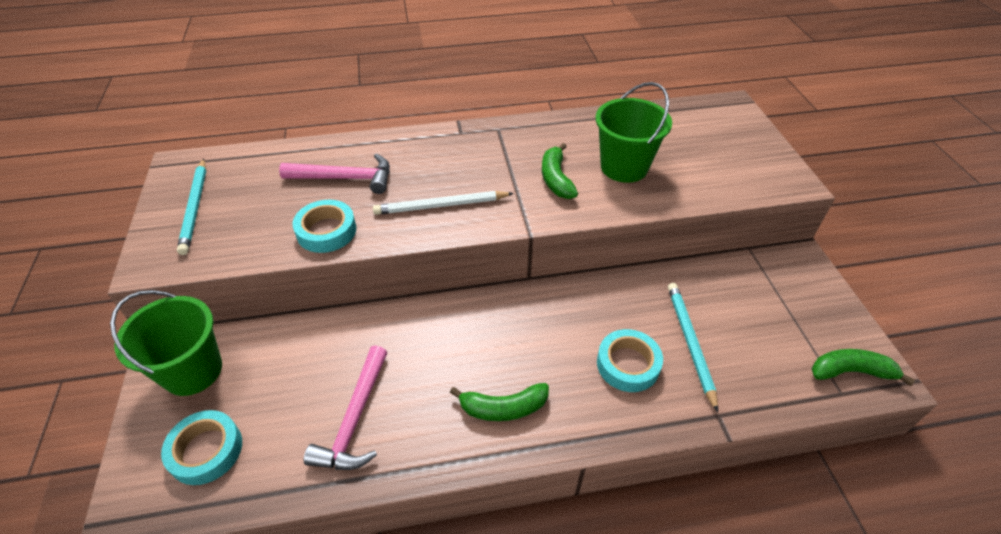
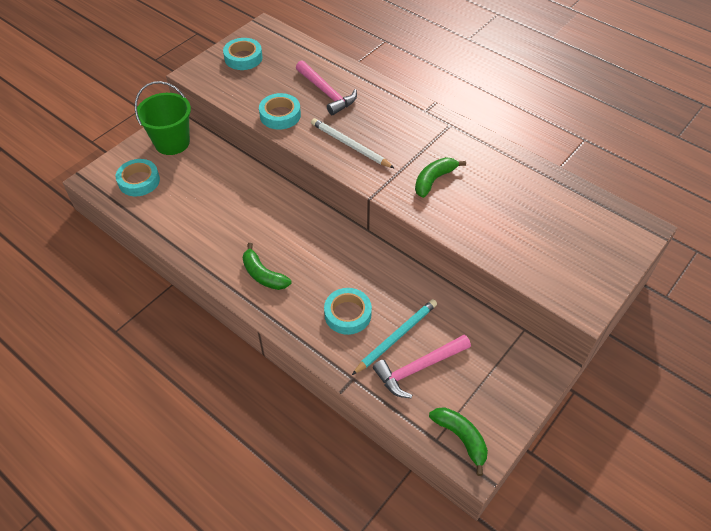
camera: 50 degrees right, 5 degrees up
turquoise pencil [177,159,206,255] -> turquoise tape [223,38,263,70]
pink hammer [304,346,388,470] -> pink hammer moved to [373,335,471,398]
green bucket [595,82,672,183] -> none

